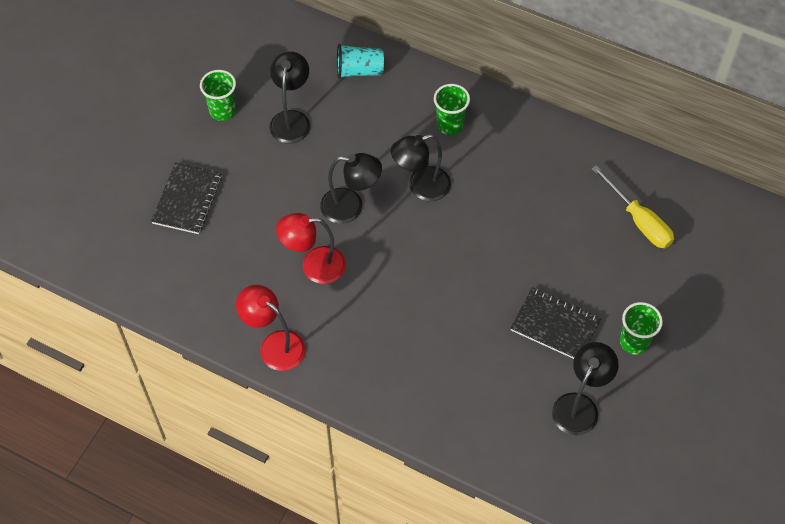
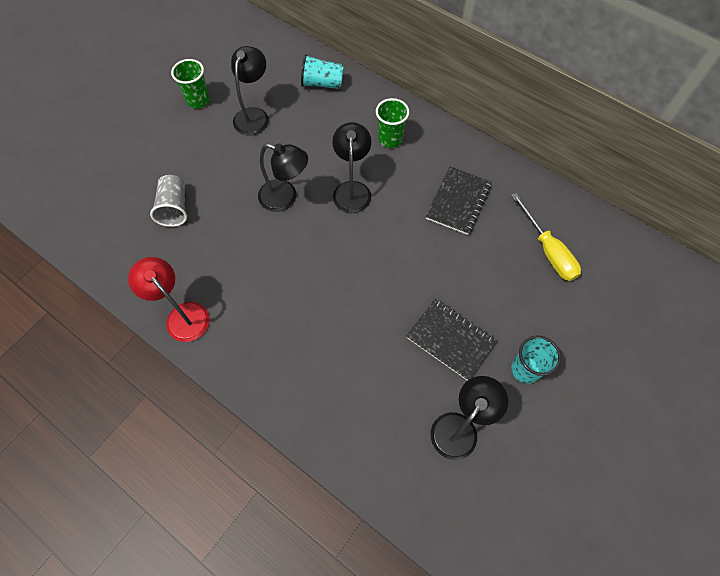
camera: 10 degrees right, 5 degrees up
black notebook [151,162,222,234] -> black notebook moved to [426,167,492,235]
red lamp [276,213,346,284] -> none
black lamp [391,134,451,201] -> black lamp turned 105 degrees clockwise [332,122,371,213]
green cup [620,302,663,355] -> turquoise cup [511,335,561,384]
none -> grey cup [150,175,187,227]

